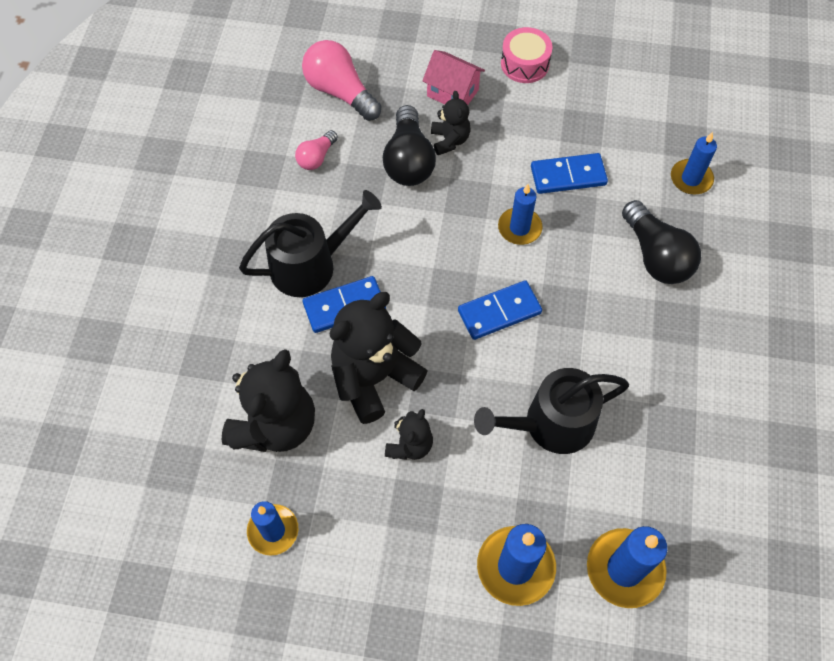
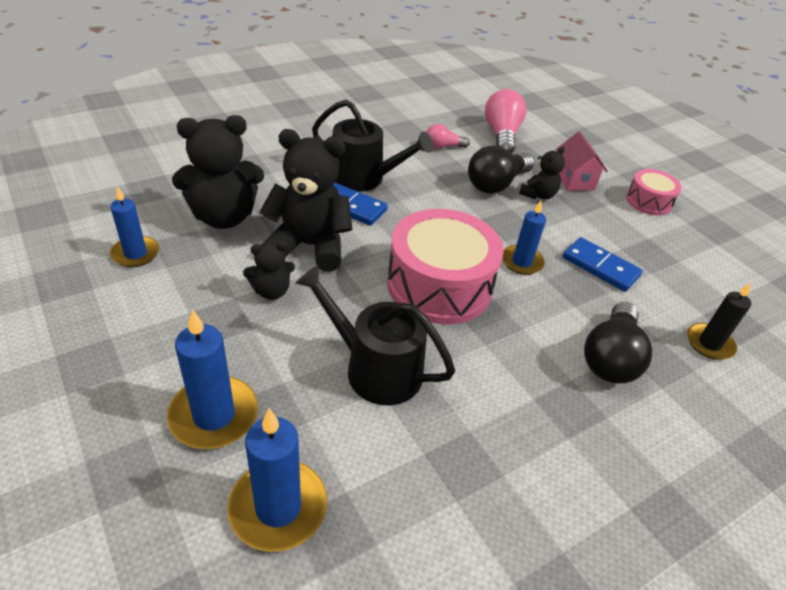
camera: 45 degrees right, 20 degrees down
blue domino [458,280,542,340] -> pink drum [387,209,504,324]
blue candle [671,132,717,194] -> black candle [687,283,751,360]

